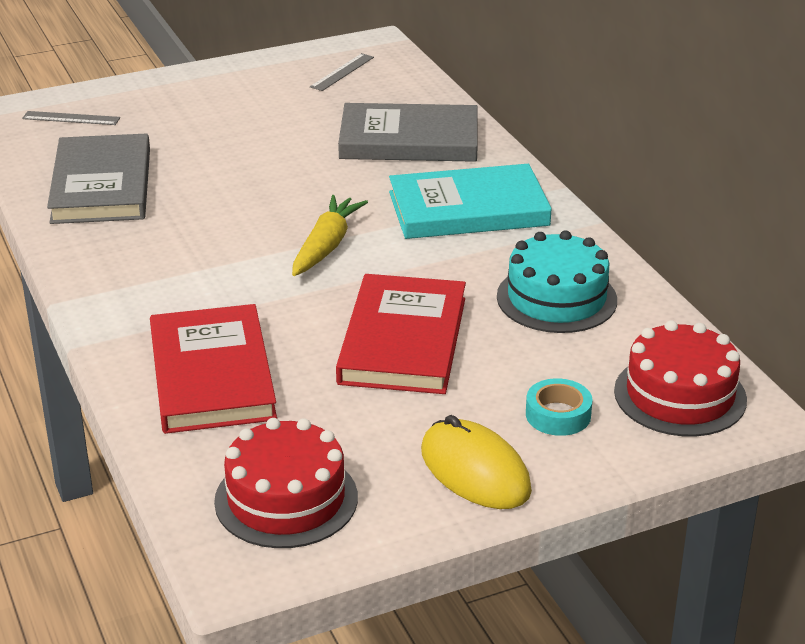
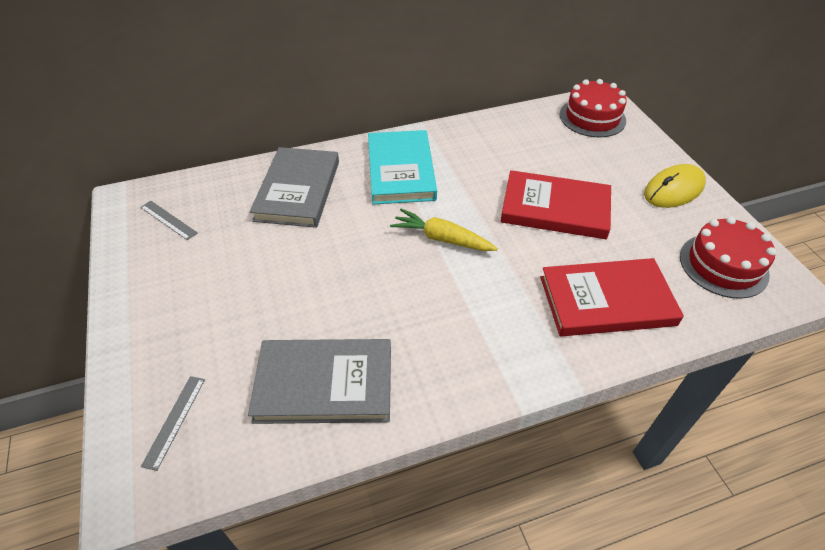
camera: 85 degrees left, 15 degrees up
turquoise cake [497,230,617,333] -> none
turquoise tape [526,378,593,436] -> none

